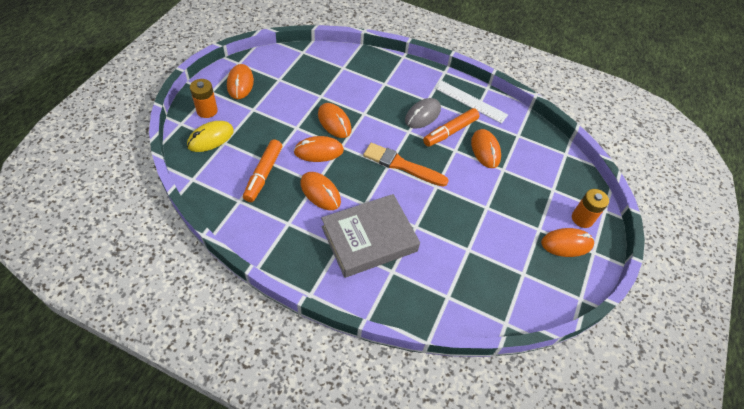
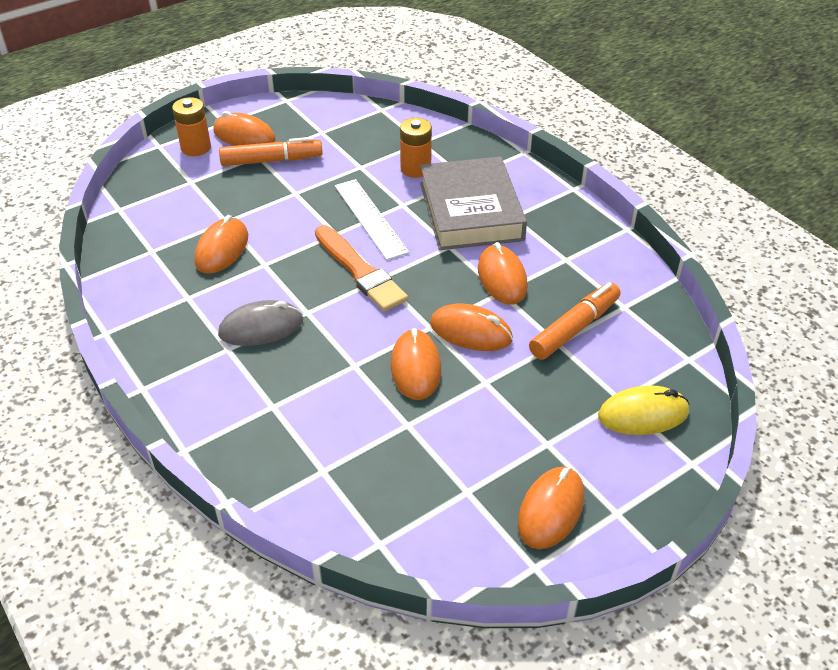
camera: 145 degrees left, 10 degrees down
orange battery [190,79,218,118] -> orange battery moved to [400,118,432,178]
grey book [321,194,420,278] -> grey book turned 75 degrees clockwise [420,157,527,250]
orange marker [423,108,480,147] -> orange marker moved to [219,137,323,166]
white ruler [435,81,508,124] -> white ruler moved to [335,179,409,260]

